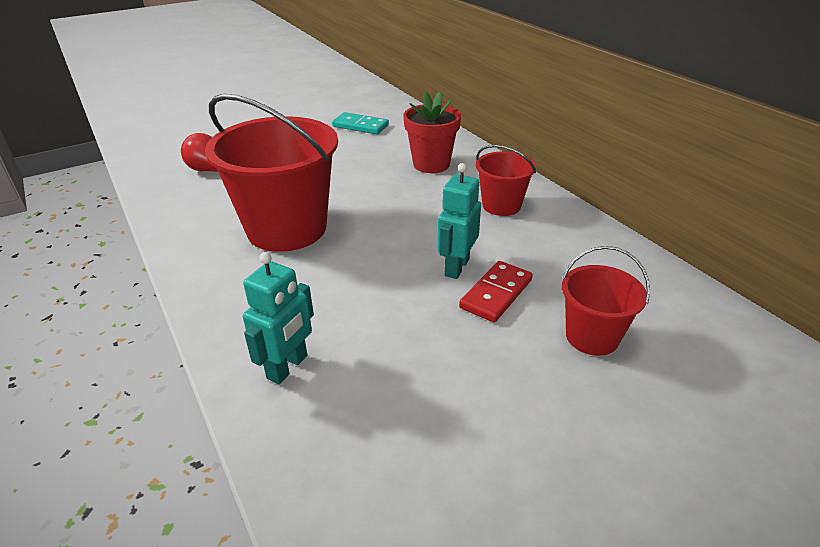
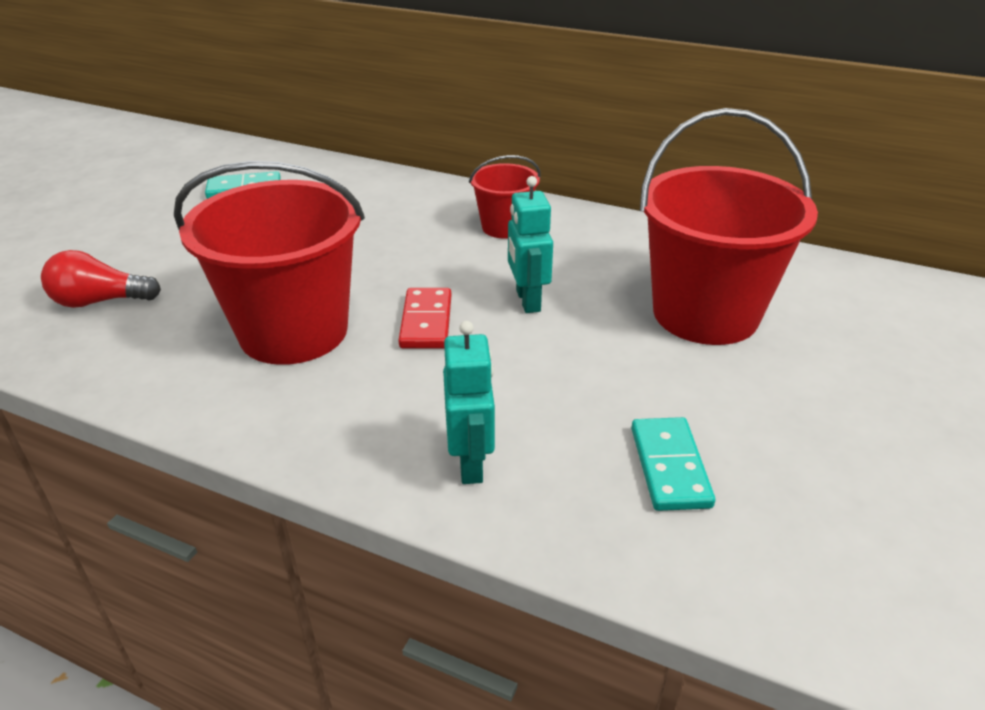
camera: 35 degrees left, 0 degrees up
red flower pot [403,92,461,173] -> none
red domino [459,261,533,322] -> red domino moved to [398,288,451,349]
red bucket [562,246,650,356] -> red bucket [640,108,818,345], size x1.95
none -> turquoise domino [631,417,715,511]

